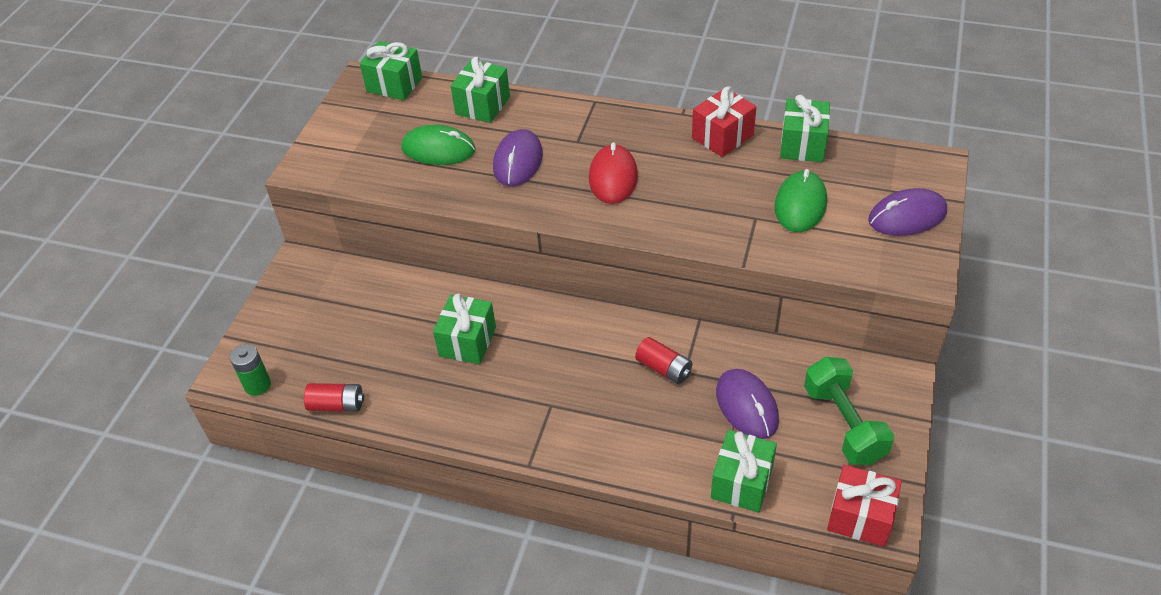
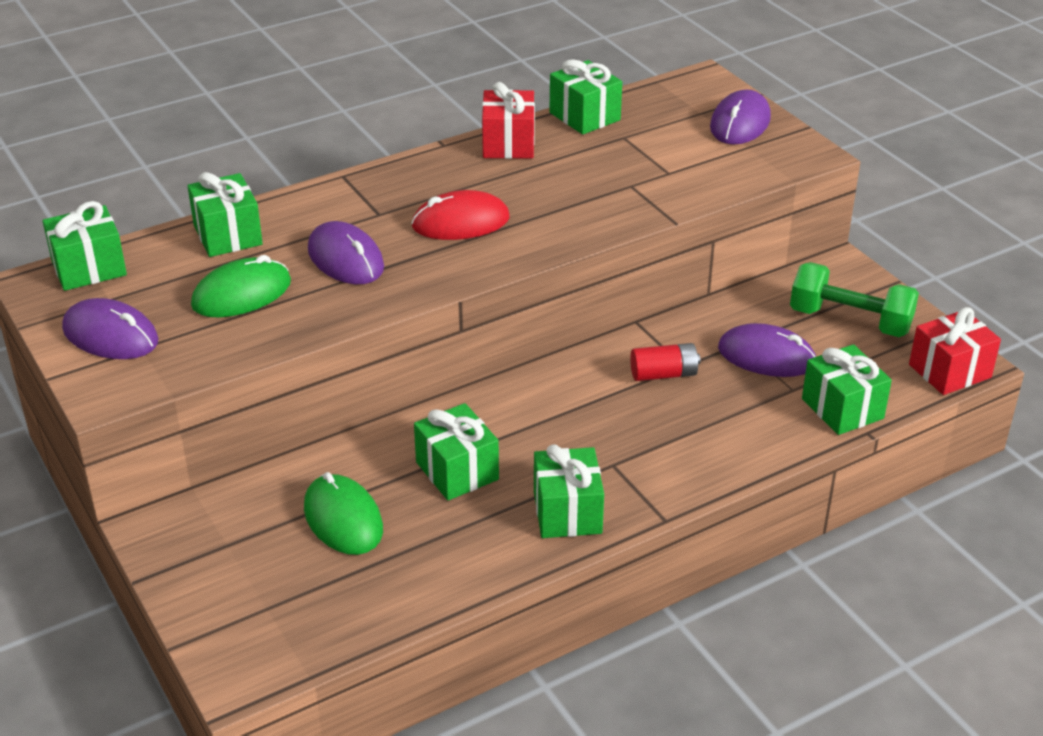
camera: 50 degrees left, 10 degrees down
green battery [230,344,271,396] -> none
red battery [304,383,364,412] -> none
red mouse [589,142,638,204] -> red mouse turned 60 degrees counterclockwise [411,190,510,240]
green mouse [774,169,827,232] -> green mouse moved to [304,472,383,555]
none -> purple mouse [62,298,159,359]
none -> green gift [534,444,604,538]

